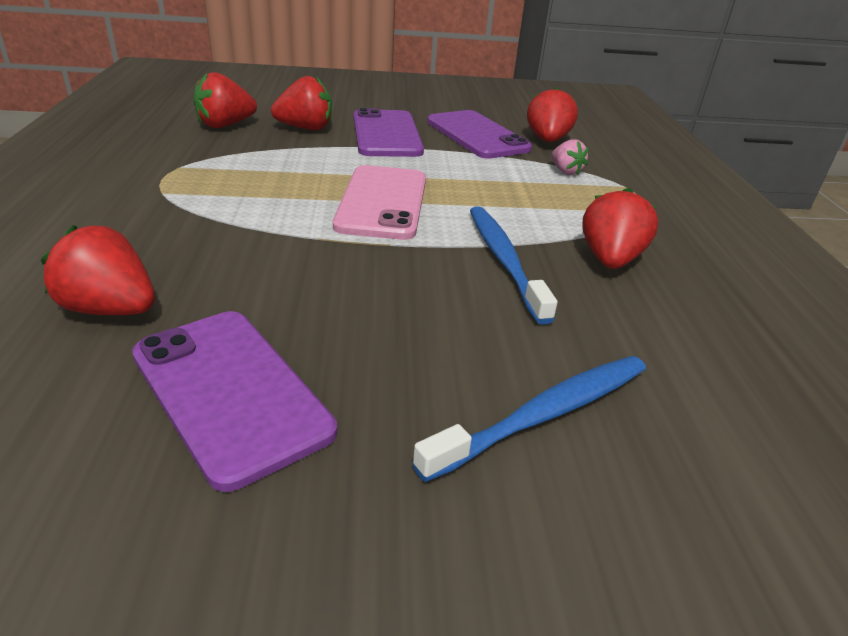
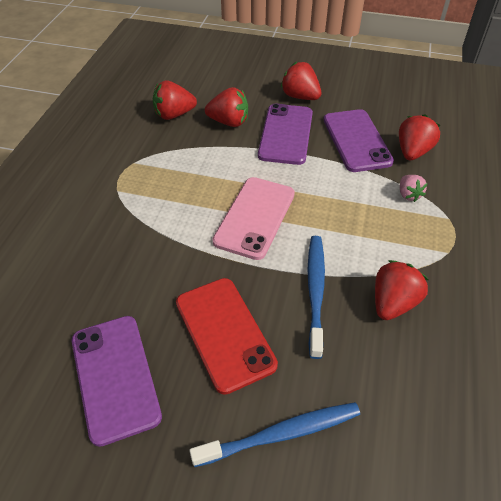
camera: 20 degrees right, 15 degrees up
red strawberry [41,225,155,315] -> red strawberry moved to [281,62,321,100]
none -> red phone [176,278,278,395]

